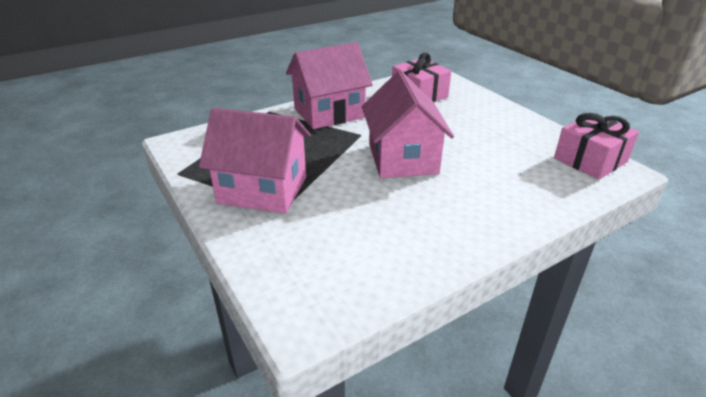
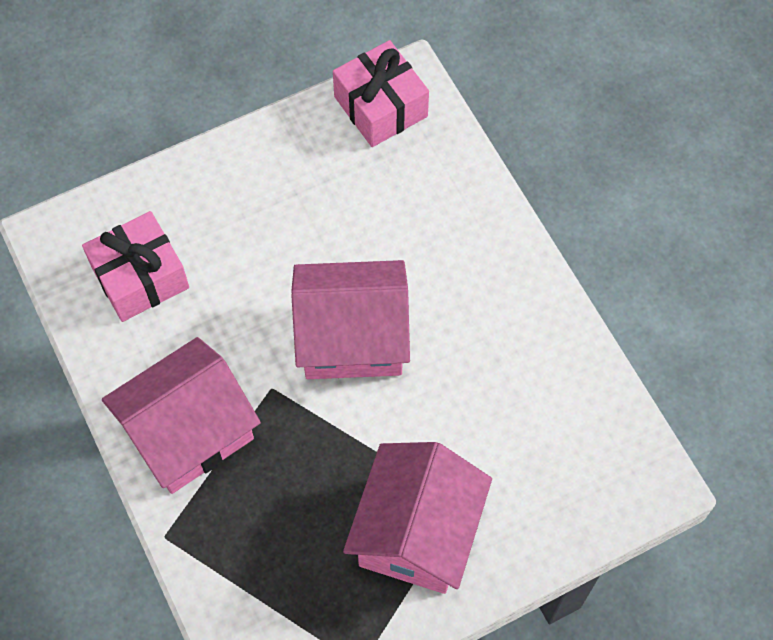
camera: 85 degrees left, 30 degrees up
pink house [286,42,373,129] -> pink house turned 75 degrees clockwise [102,337,261,494]

